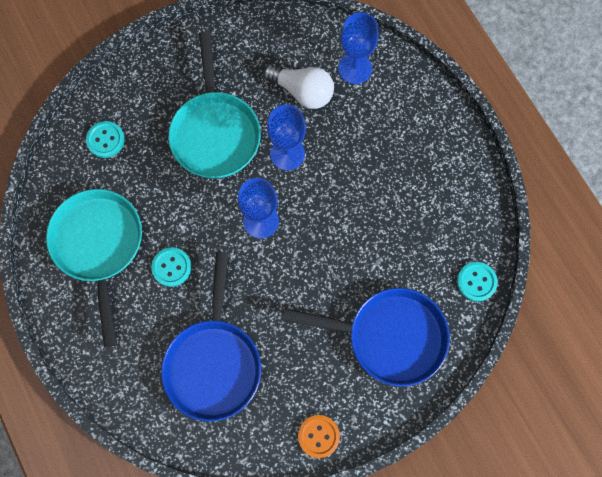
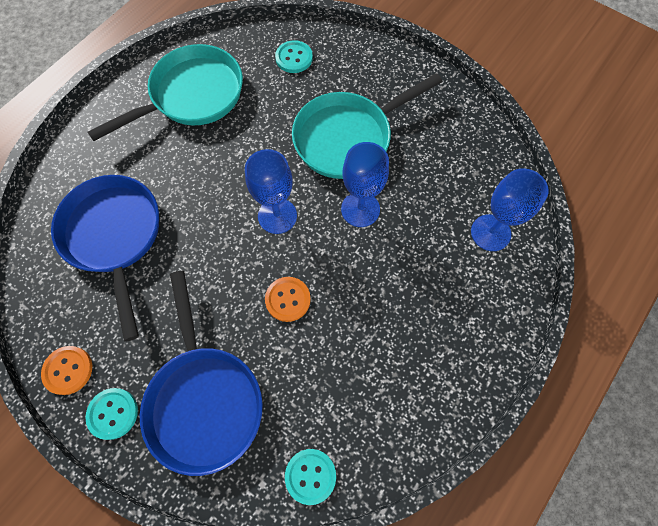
camera: 65 degrees right, 5 degrees down
turquoise button [151,247,191,287] -> turquoise button moved to [85,388,138,440]
blue pan [161,252,261,422] -> blue pan turned 90 degrees clockwise [51,175,159,342]
white light bulb [263,64,334,109] -> none
none -> orange button [265,277,311,322]

